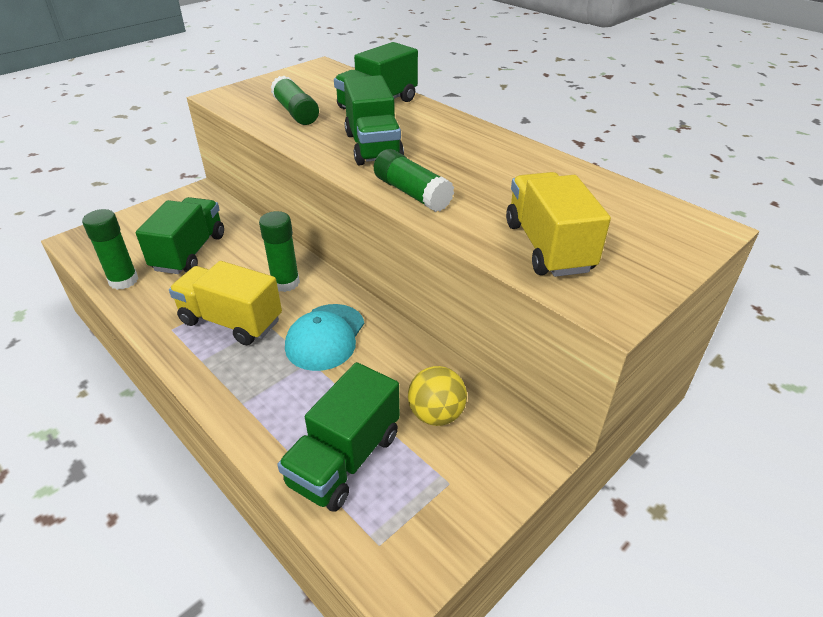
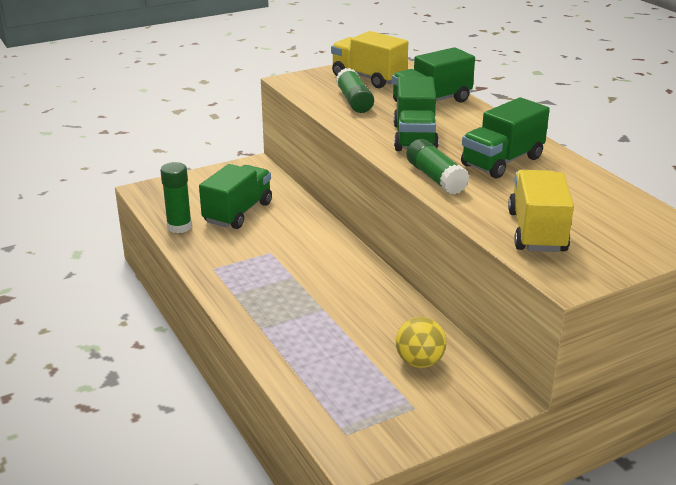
camera: 15 degrees right, 10 degrees down
yellow truck [169,261,282,345] -> yellow truck moved to [331,31,408,88]
green glue stick [259,211,300,292] -> none
green truck [277,362,400,512] -> green truck moved to [461,97,550,179]
turquoise cap [285,304,364,371] -> none

